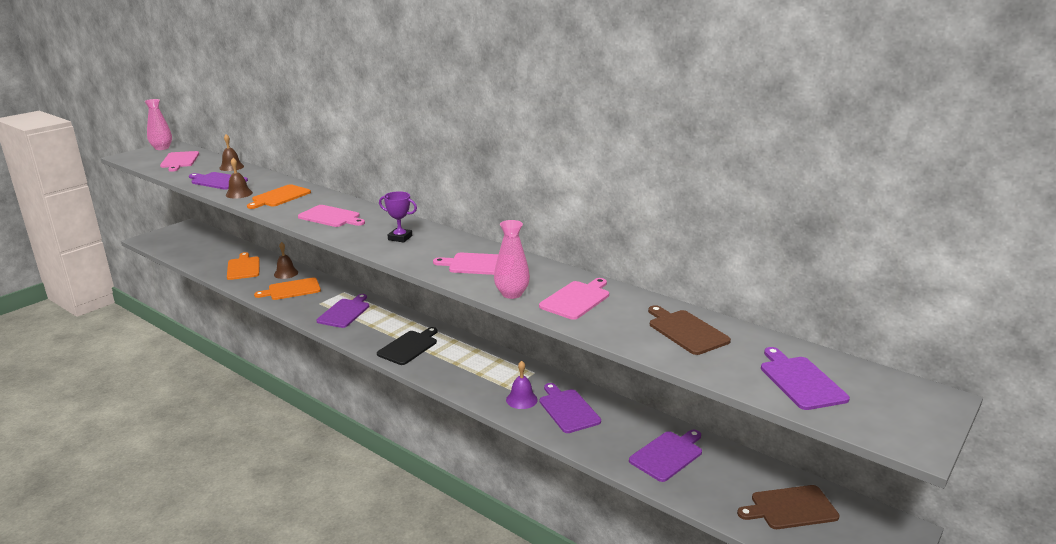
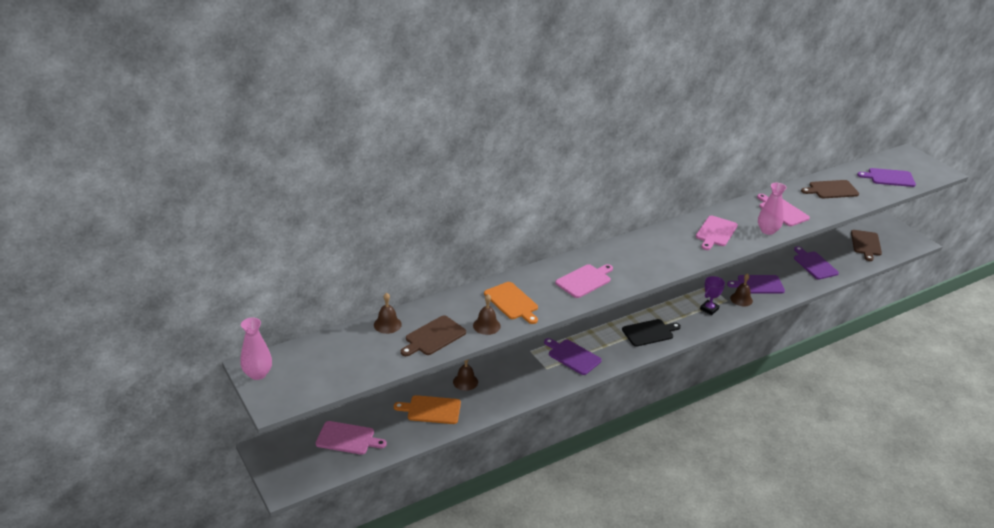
camera: 70 degrees left, 10 degrees up
pink cutting board [160,151,199,172] -> pink cutting board moved to [316,421,387,455]
purple cutting board [189,172,248,189] -> brown cutting board [401,315,466,356]
orange cutting board [254,277,321,300] -> none
black cutting board [377,327,438,365] -> black cutting board turned 105 degrees clockwise [622,319,681,347]
purple trophy [379,191,417,243] -> purple trophy moved to [700,276,725,315]
purple bell [506,361,538,409] -> brown bell [730,273,753,306]

